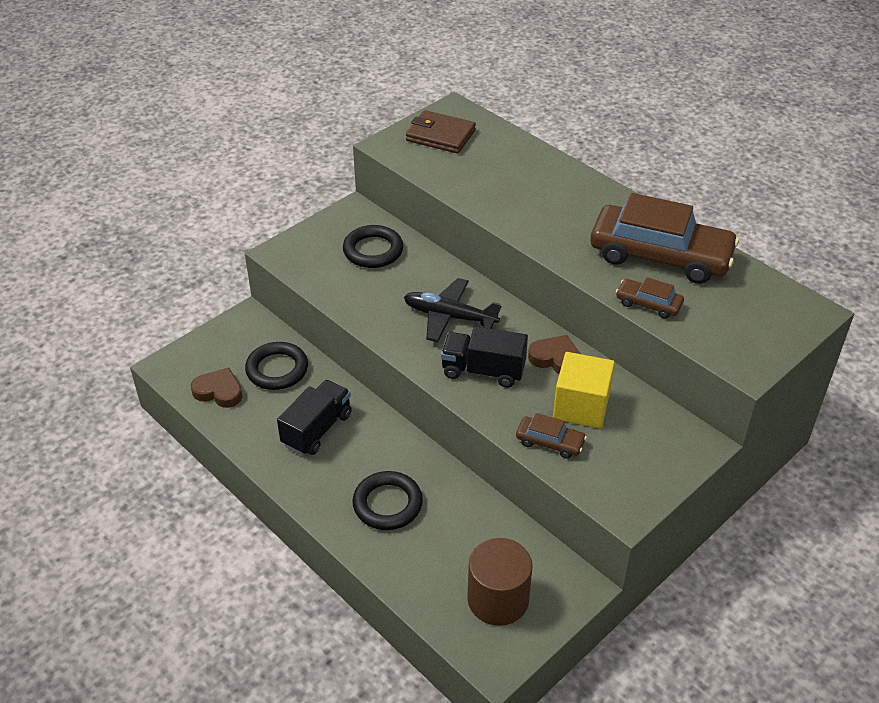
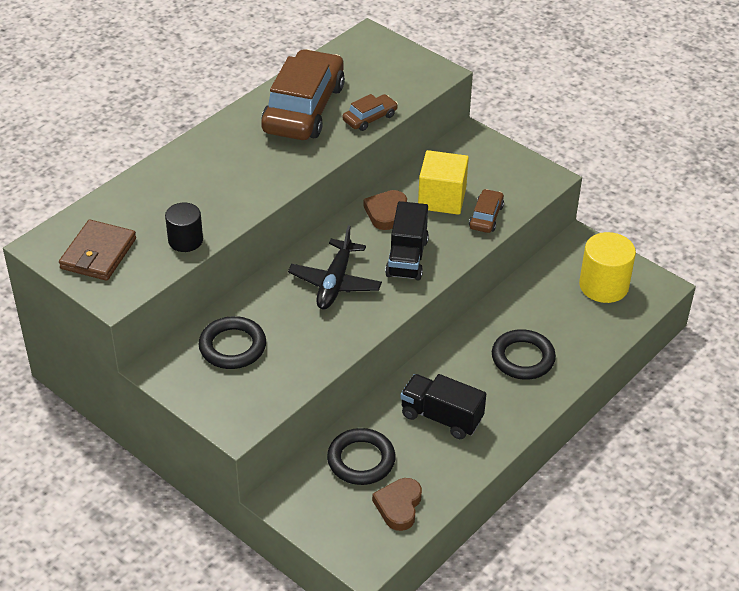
camera: 95 degrees left, 0 degrees up
brown cylinder [467,538,533,626] -> yellow cylinder [579,232,636,303]
brown car [616,277,684,319] -> brown car turned 150 degrees counterclockwise [342,94,398,131]
none -> black cylinder [165,203,203,252]

